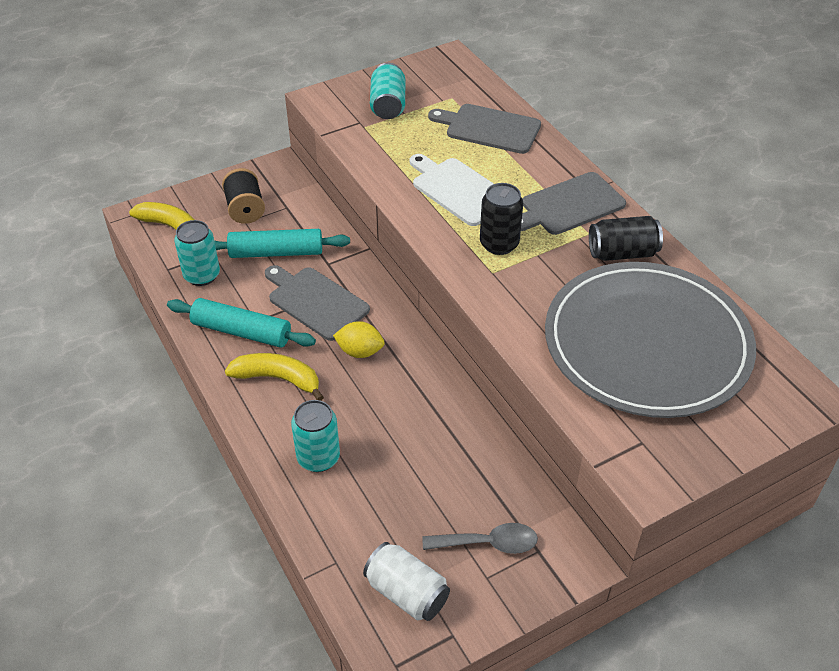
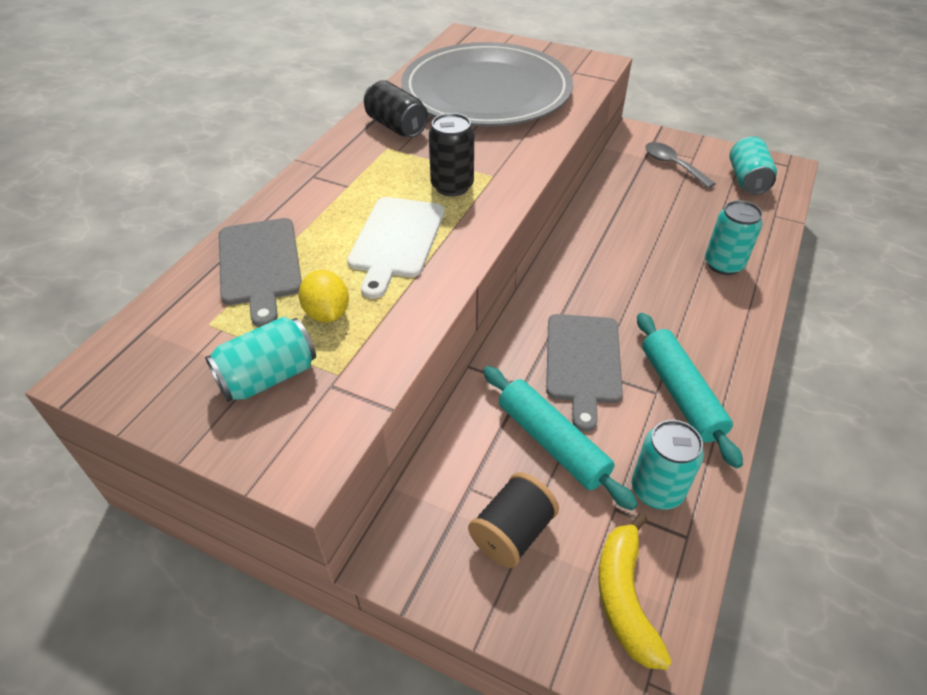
camera: 125 degrees left, 0 degrees up
yellow banana [225,353,324,401] -> none
yellow lemon [333,321,385,358] -> yellow lemon moved to [299,270,349,323]
white can [363,542,450,621] -> turquoise can [729,137,777,195]
grey cutting board [521,172,626,235] -> none

